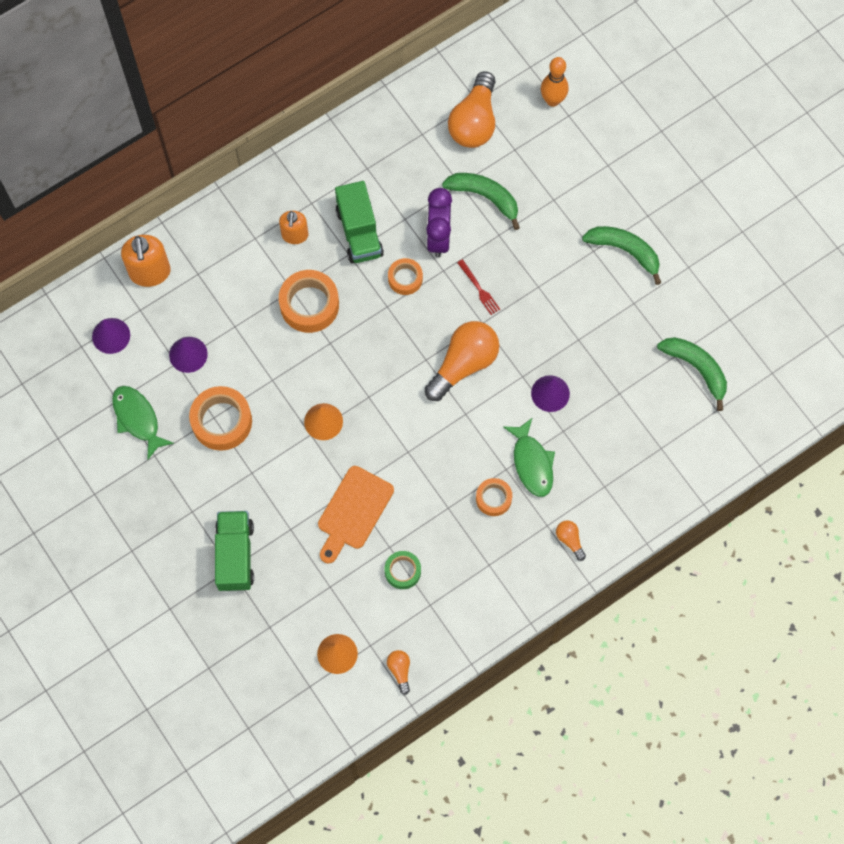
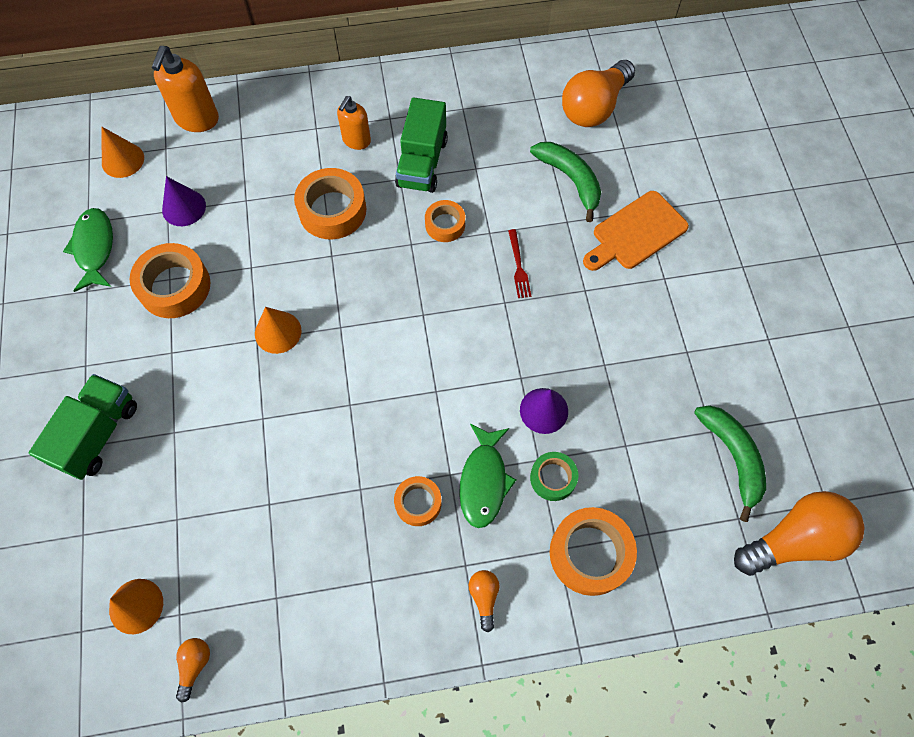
camera: 25 degrees right, 5 degrees down
purple cone [92,318,130,354] -> orange cone [102,127,144,178]
orange cutting board [318,466,394,563] -> orange cutting board moved to [583,191,689,271]
green tape [385,551,421,589] -> green tape moved to [530,452,578,501]
orange light bulb [424,321,499,401] -> orange light bulb moved to [734,491,865,576]
purple clock [426,188,452,257] -> none
orange bowling pin [541,57,569,107] -> none
green banana [582,226,661,285] -> none
none -> orange tape [550,507,637,596]

